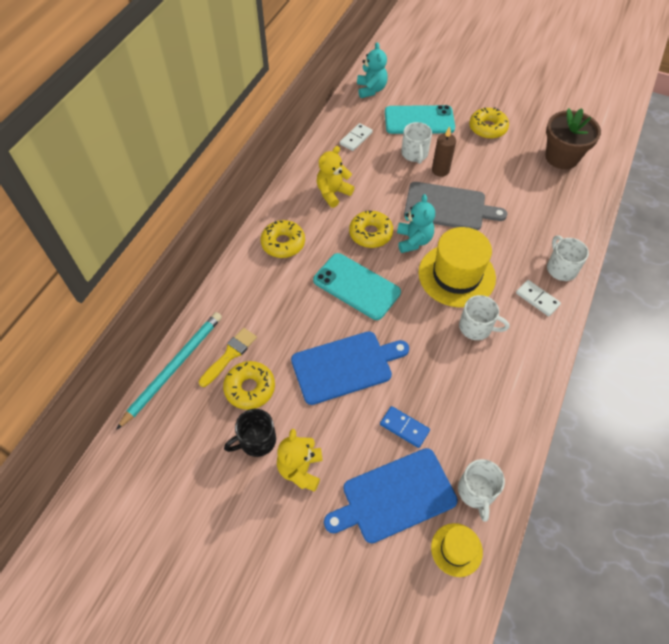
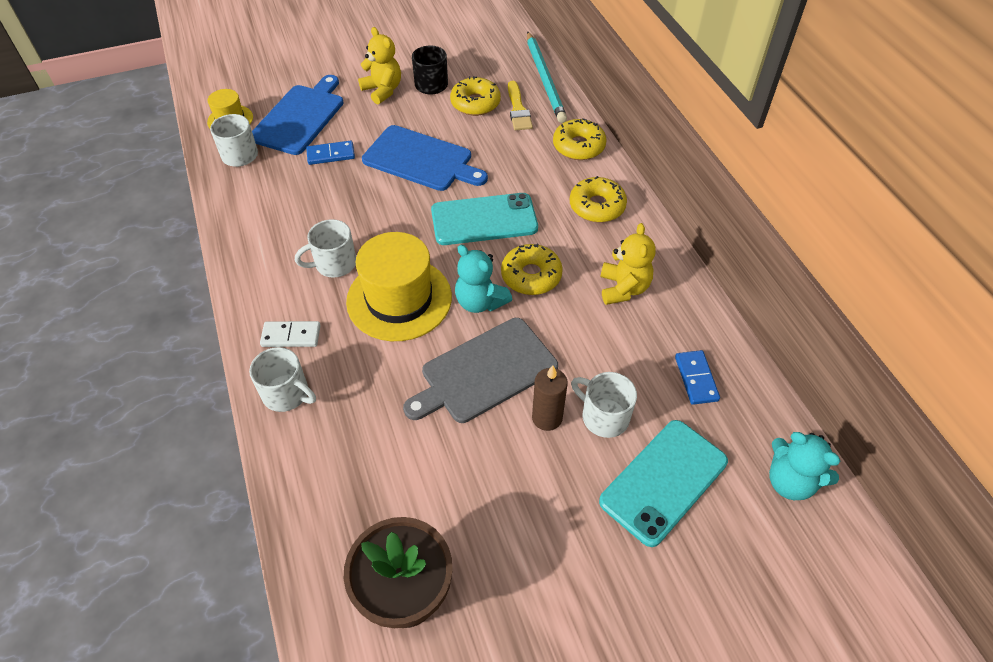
camera: 135 degrees right, 5 degrees down
blue cutting board [291,331,409,405] -> blue cutting board turned 90 degrees counterclockwise [362,125,488,191]
white domino [340,123,373,151] -> blue domino [675,350,720,405]
yellow donut [469,108,509,139] -> yellow donut moved to [553,118,607,160]

